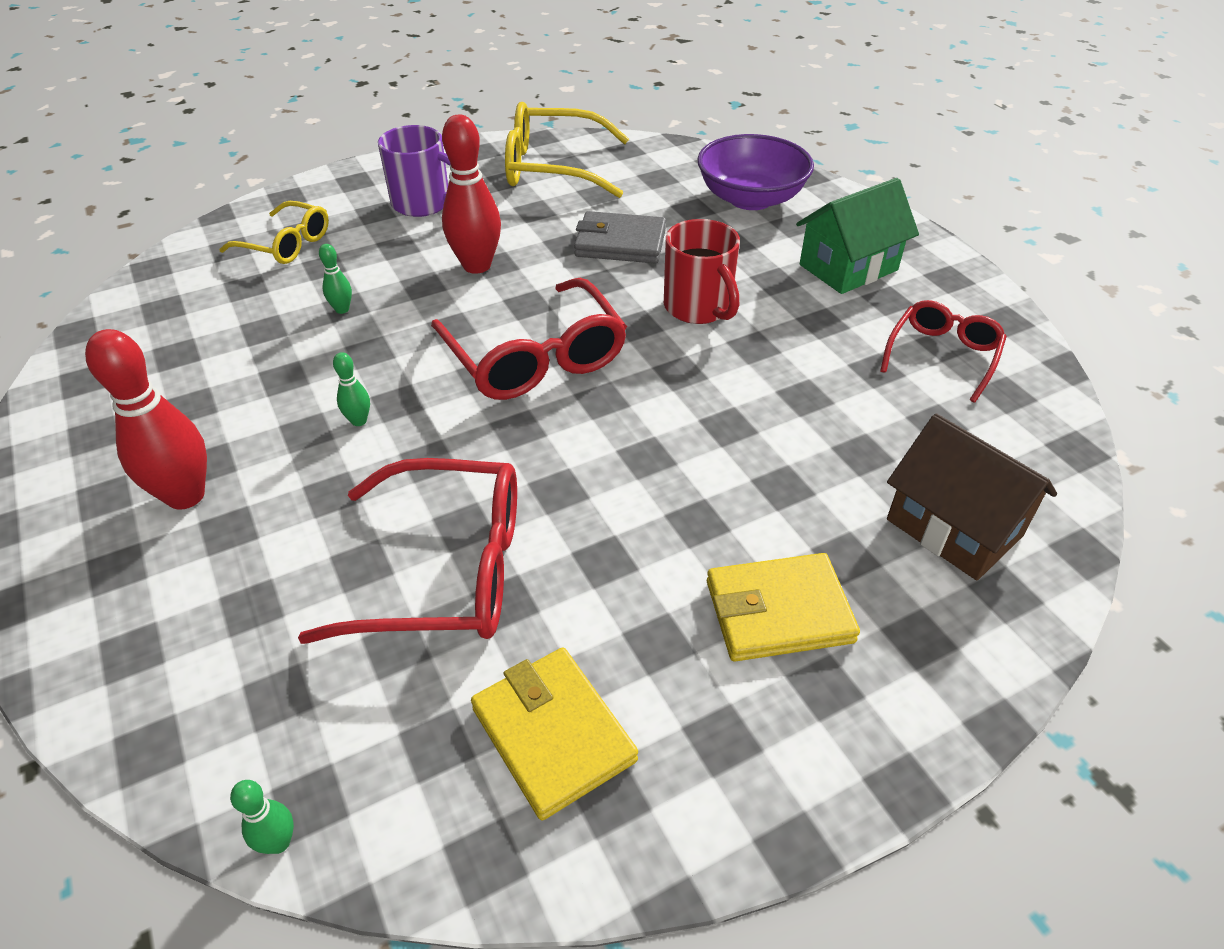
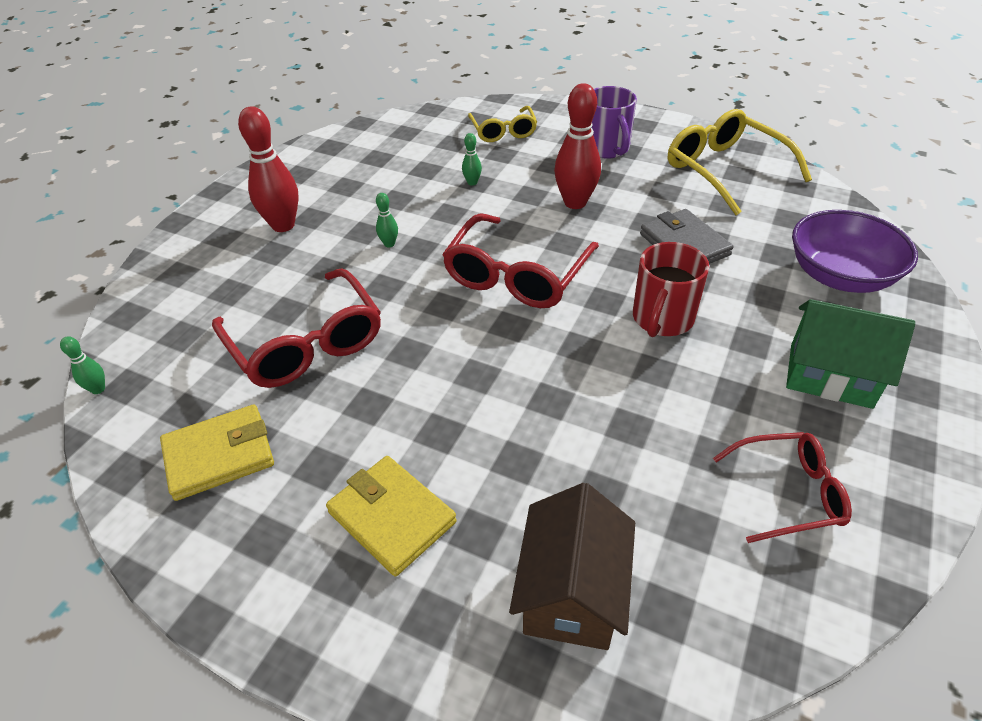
camera: 55 degrees right, 0 degrees up
yellow wallet [471,647,638,820] -> yellow wallet turned 45 degrees clockwise [160,404,274,501]

